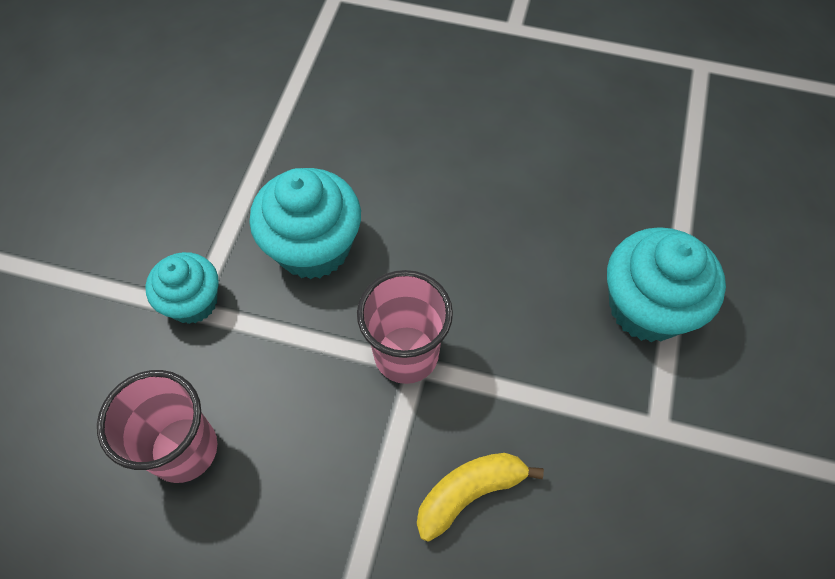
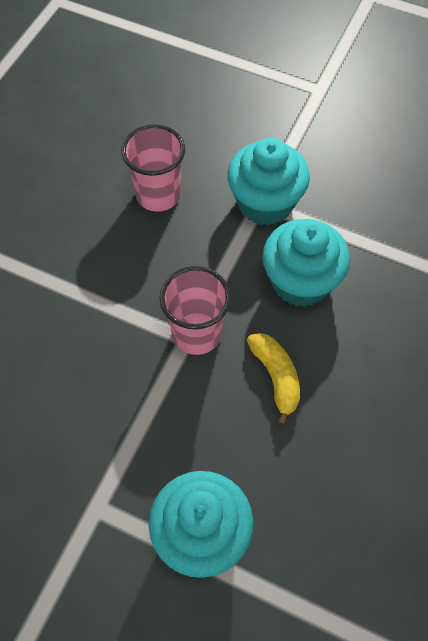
camera: 100 degrees right, 0 degrees up
turquoise cupcake [146,252,219,324] -> turquoise cupcake [227,138,310,225], size x1.57
yellow banana [417,453,544,541] -> yellow banana moved to [247,333,300,426]

